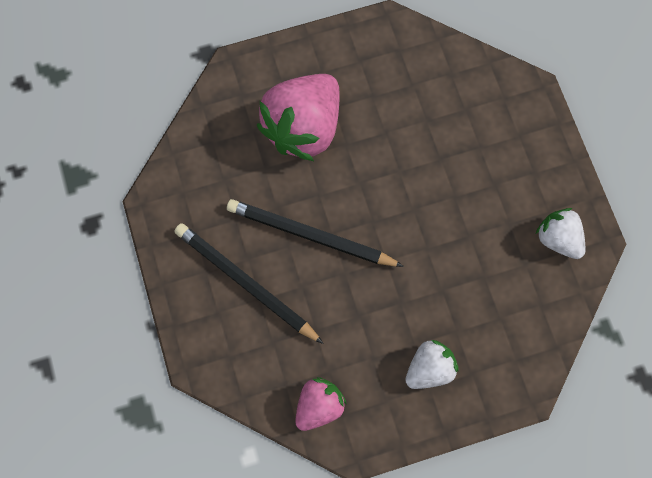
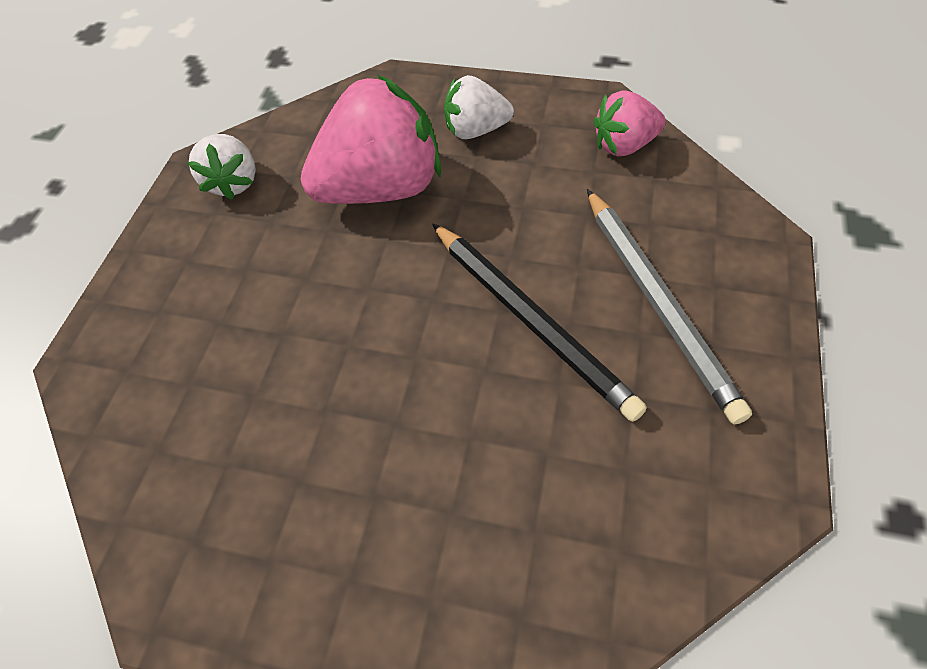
camera: 145 degrees left, 15 degrees down
black pencil [175,223,324,344] -> grey pencil [587,189,752,424]
pink strawberry [257,74,340,161] -> pink strawberry moved to [301,75,441,204]

